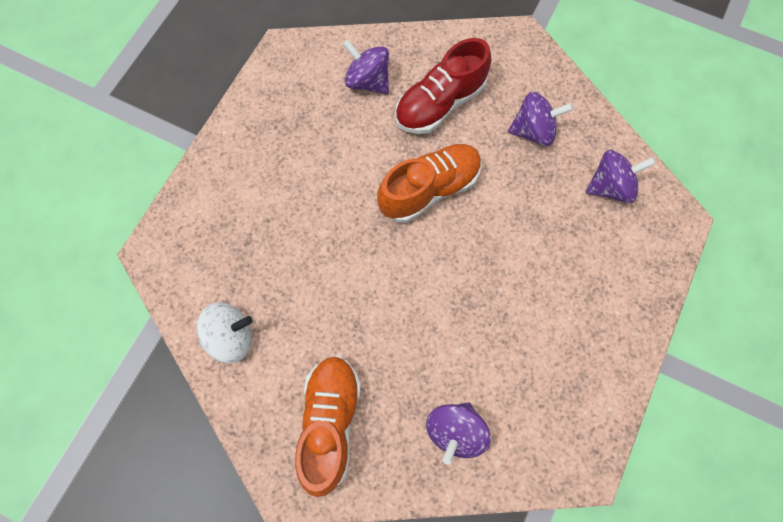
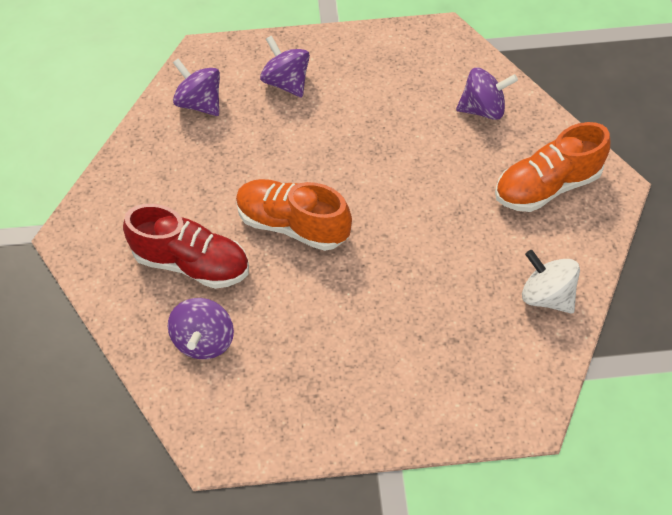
camera: 120 degrees left, 15 degrees down
purple spinning top [508,92,573,146] -> purple spinning top moved to [260,36,310,98]

